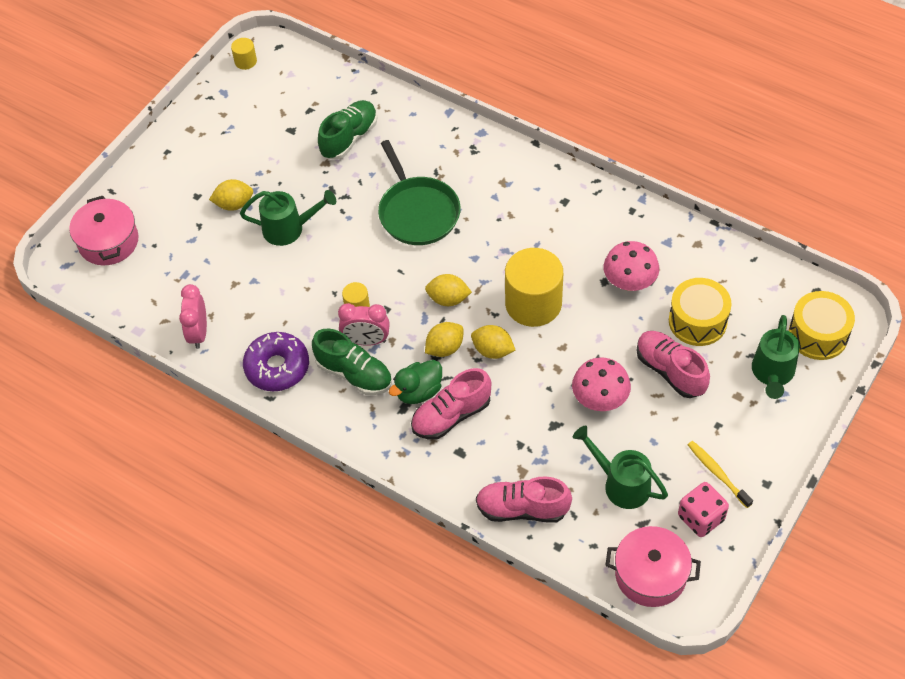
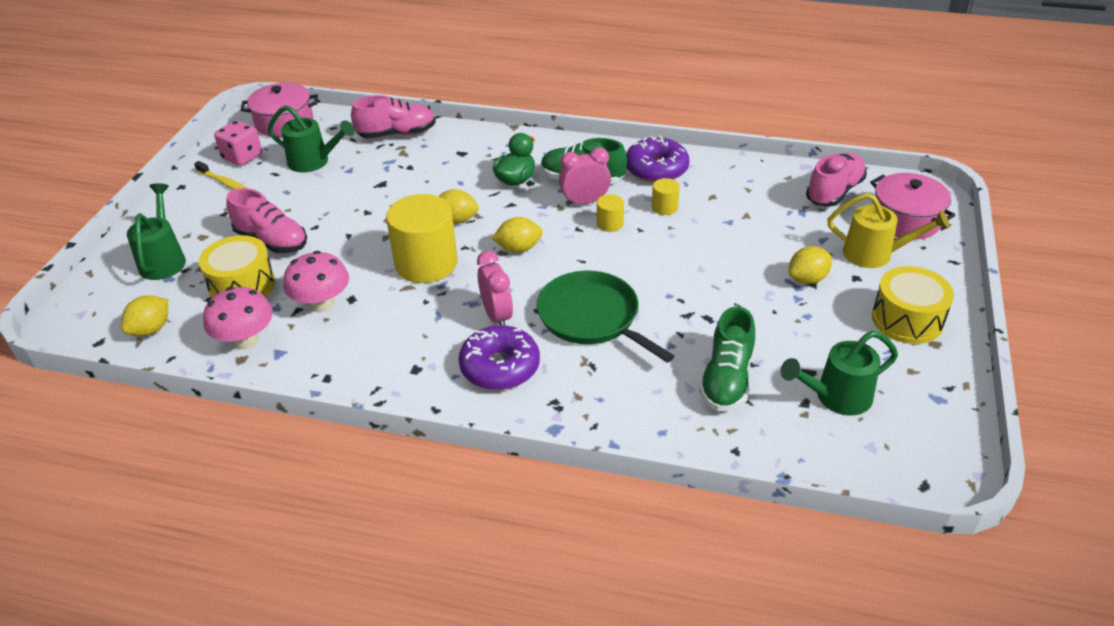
camera: 160 degrees right, 15 degrees down
pink clock [179,284,207,349] -> pink clock moved to [477,251,513,325]
yellow cylinder [231,38,257,70] -> yellow cylinder moved to [652,178,680,215]
green watering can [240,190,336,246] -> green watering can moved to [781,331,898,416]
pink shoe [411,368,491,440] -> pink shoe moved to [806,153,867,207]
yellow lemon [425,322,464,357] -> yellow lemon moved to [121,295,168,336]
pink mushroom [572,357,631,411] -> pink mushroom moved to [203,287,273,349]
yellow drum [789,291,855,360] -> yellow drum moved to [872,266,954,344]
none -> purple donut [458,325,540,390]
none -> yellow watering can [827,193,950,268]

